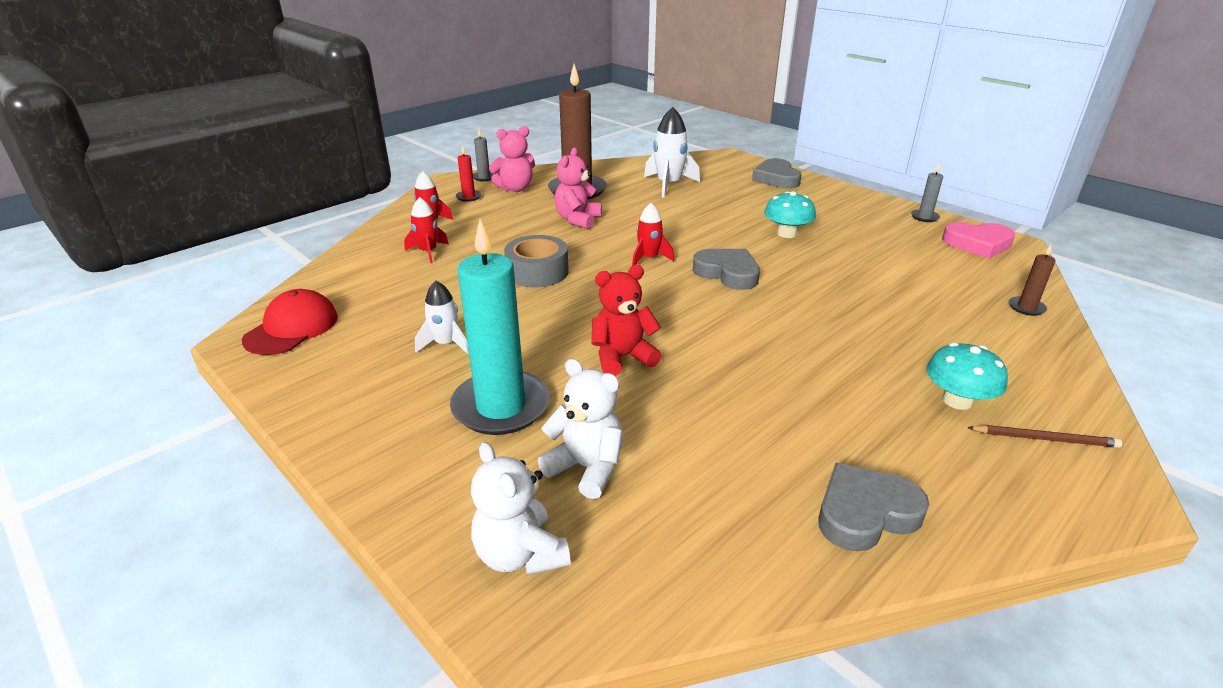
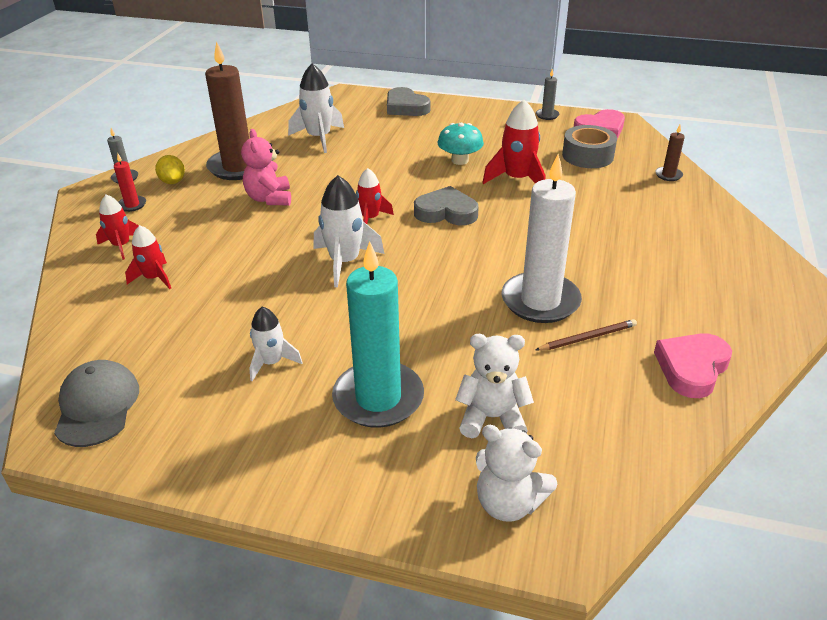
camera: 30 degrees left, 5 degrees up
red cap [242,289,338,355] -> grey cap [54,360,139,447]
pink teddy bear [489,126,535,192] -> yellow lemon [155,155,185,184]
grey tape [504,235,569,288] -> grey tape moved to [562,125,617,168]
red teddy bear [591,265,662,376] -> none
grey heart [818,463,929,552] -> pink heart [654,333,732,398]
turquoise mushroom [926,342,1008,410] -> none
brown pencil [967,425,1122,448] -> brown pencil moved to [535,319,637,351]
none -> white rocket [314,175,384,287]
none -> red rocket [482,100,546,184]
none -> white candle [502,154,582,323]

